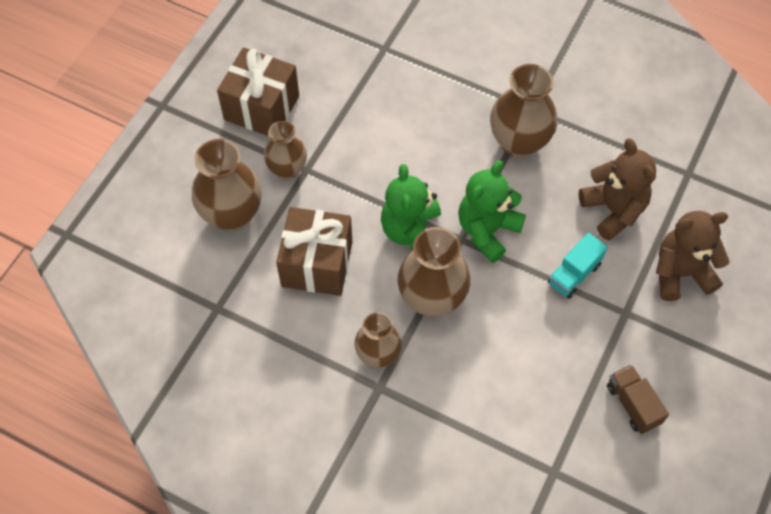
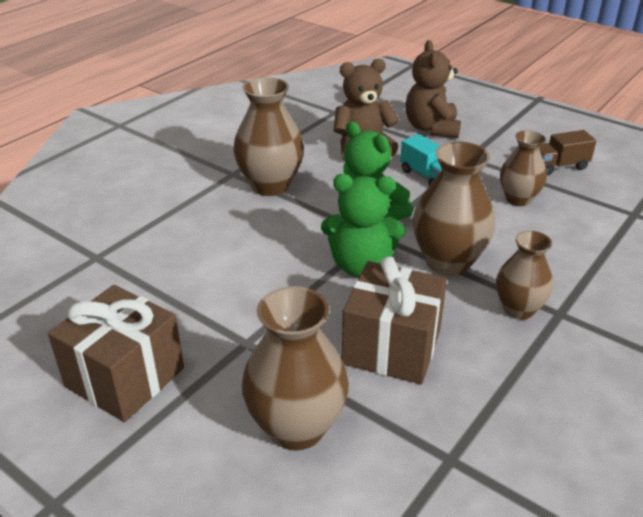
camera: 80 degrees left, 25 degrees down
brown vase [264,121,307,179] -> brown vase moved to [500,130,547,206]

